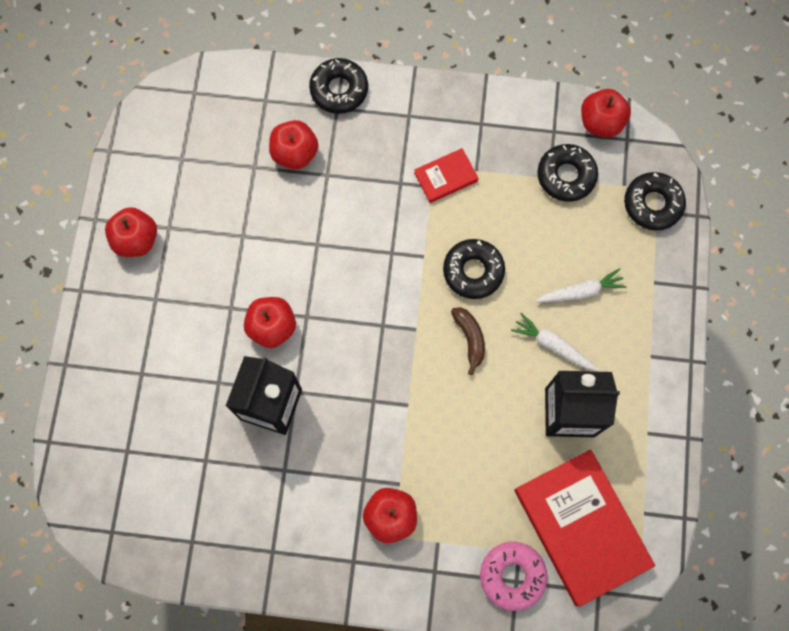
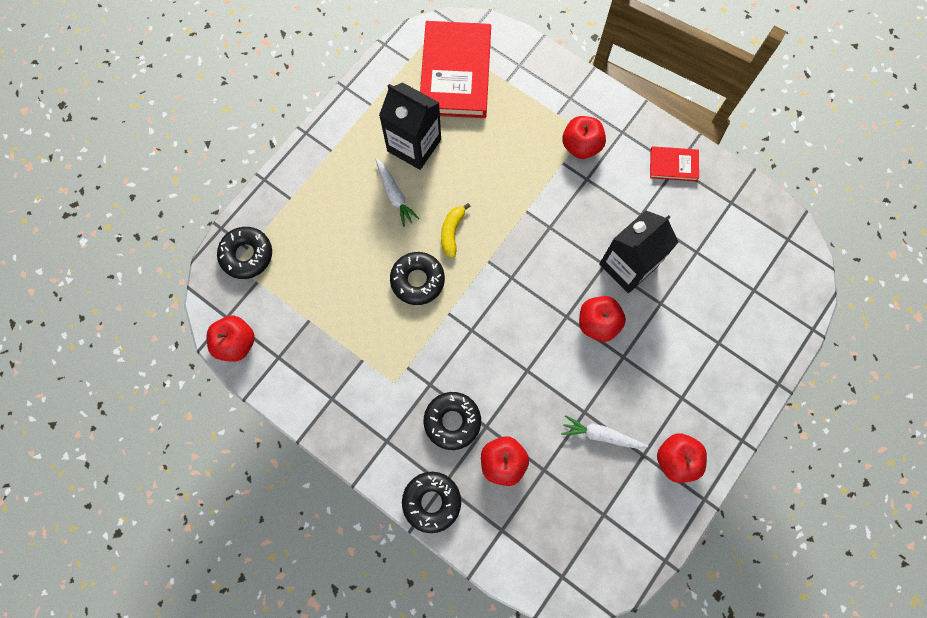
camera: 150 degrees left, 0 degrees up
red book [414,148,479,203] -> red book moved to [650,146,699,182]
brown banana [451,307,485,375] -> yellow banana [441,203,470,258]
pink donut [480,542,547,611] -> none
white carrot [535,268,627,303] -> white carrot moved to [561,415,648,449]
black donut [537,144,598,202] -> black donut moved to [423,392,481,450]

